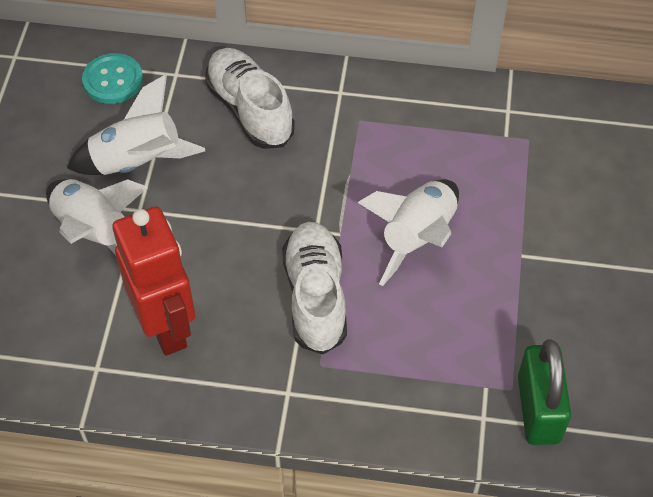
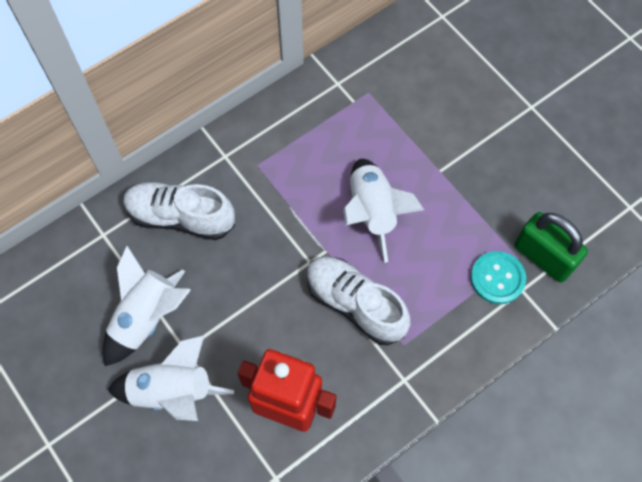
camera: 45 degrees left, 10 degrees up
turquoise button [82,53,143,104] -> turquoise button moved to [471,251,526,304]

